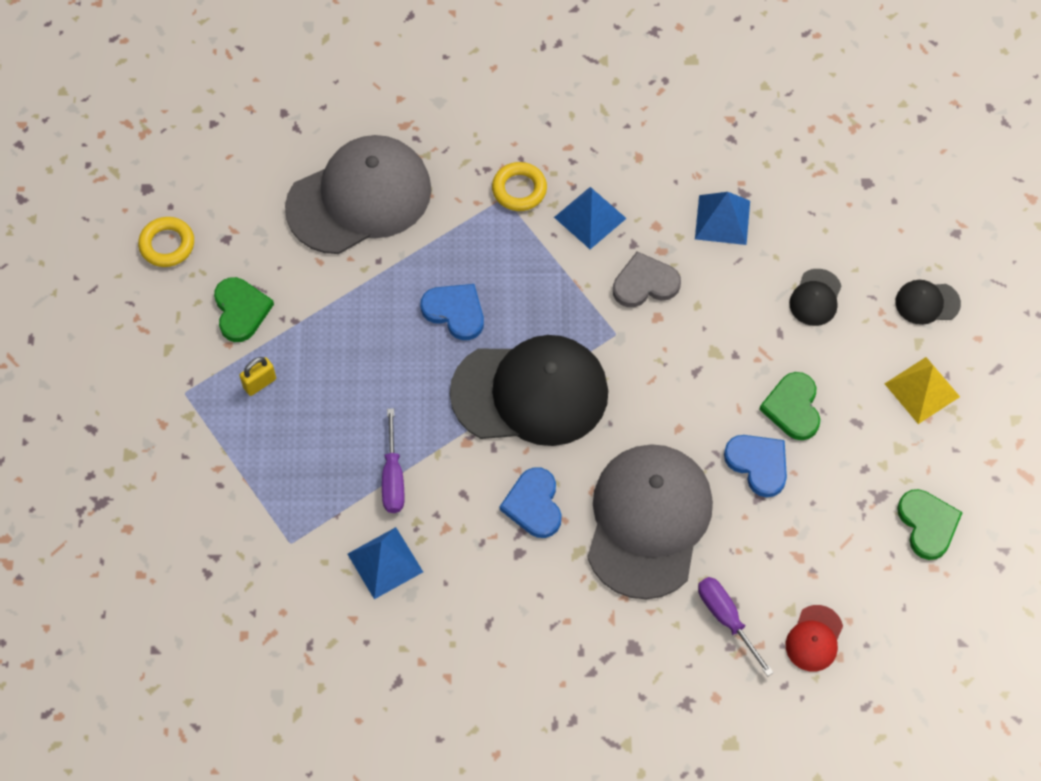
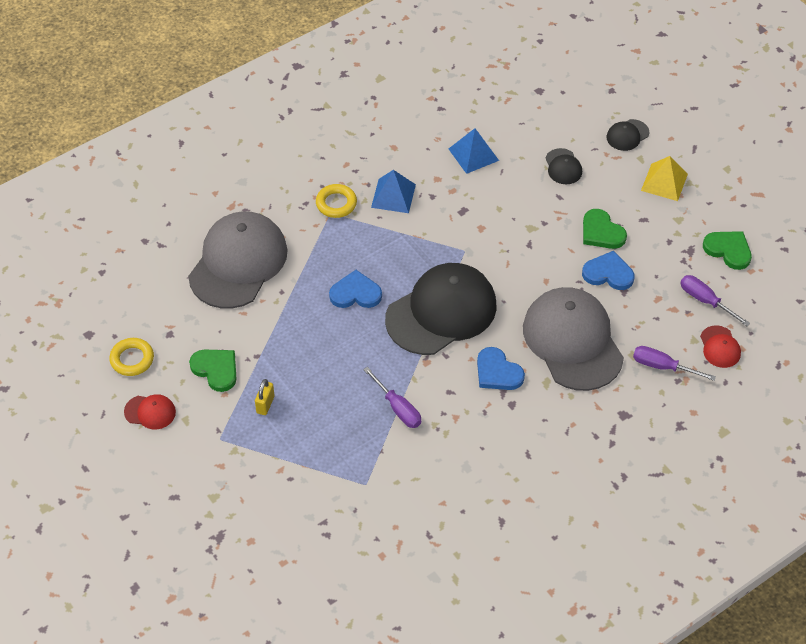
camera: 35 degrees left, 10 degrees down
blue pyramid [348,527,423,599] -> none
grey heart [613,252,681,307] -> none
none -> red cap [124,394,176,430]
none -> purple screwdriver [680,275,750,326]

